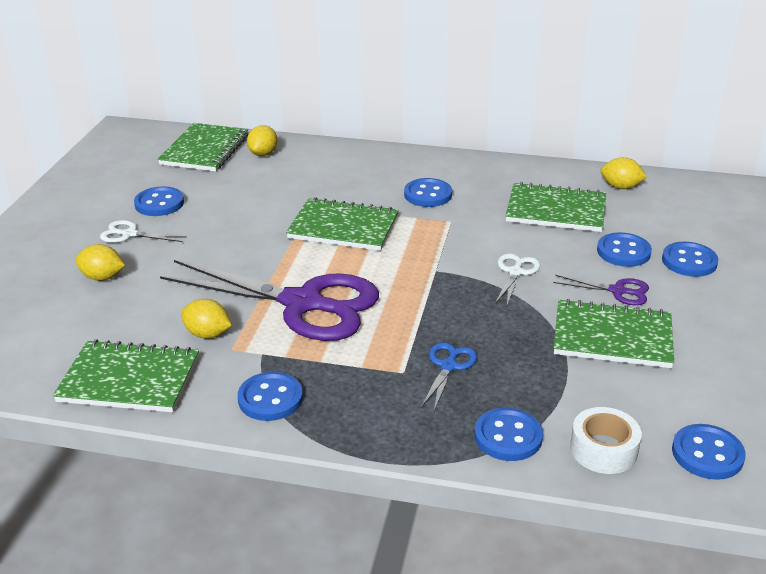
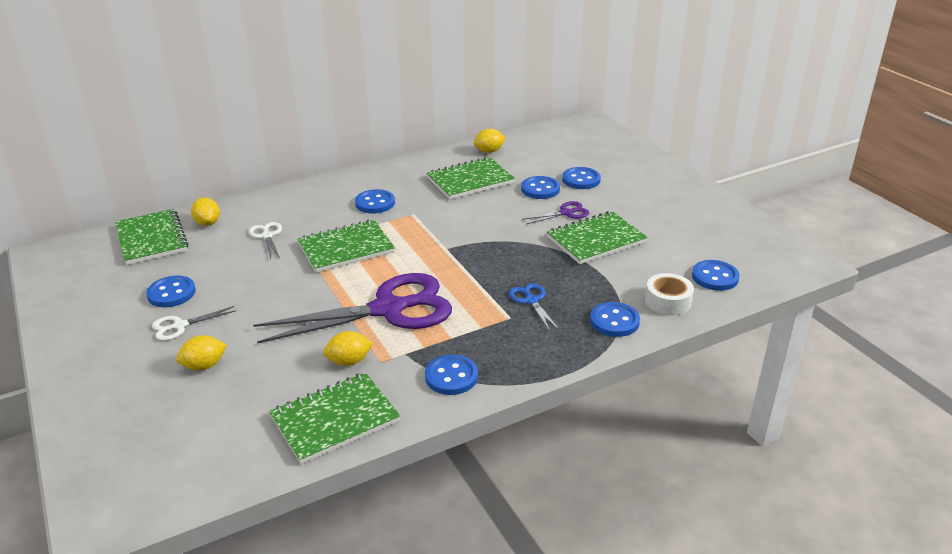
camera: 40 degrees left, 0 degrees up
white scissors [495,254,540,305] -> white scissors moved to [249,222,282,259]

